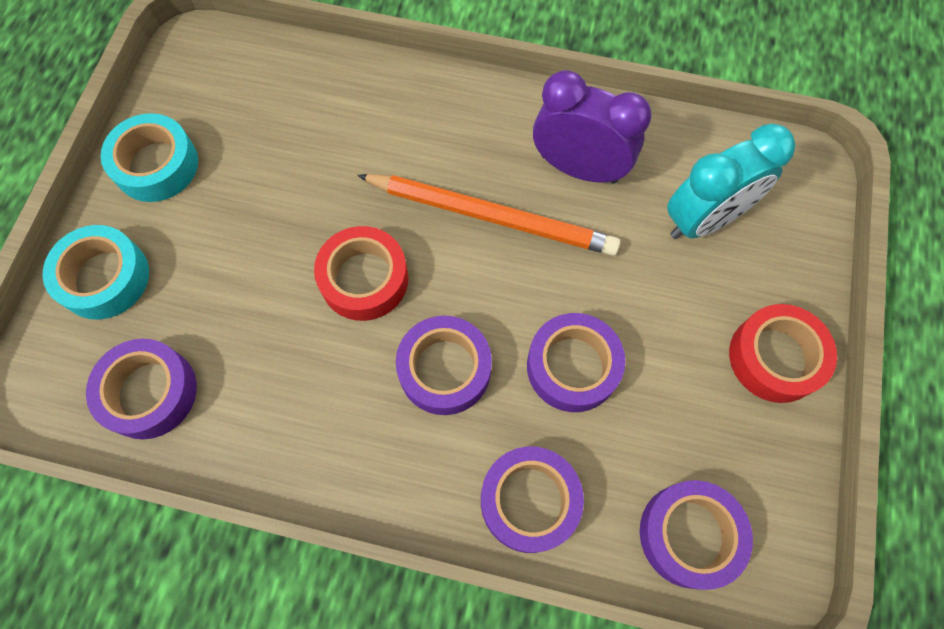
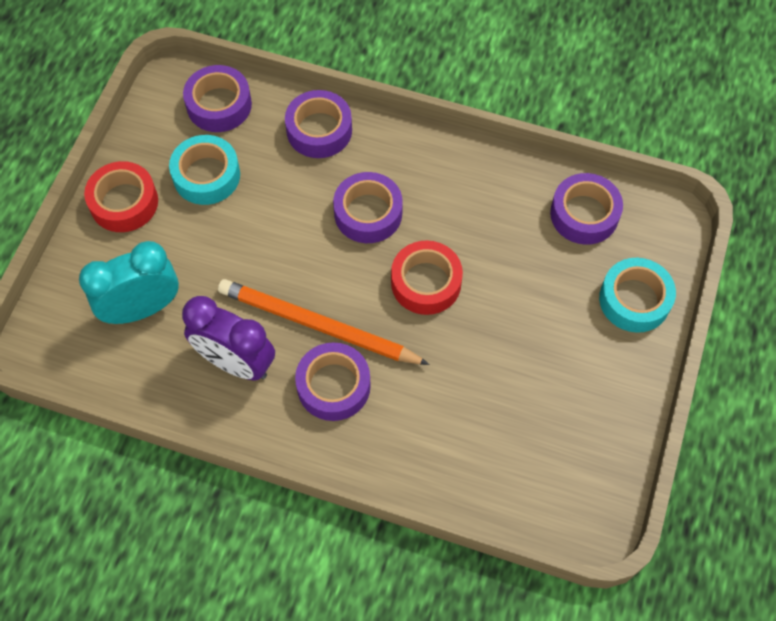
camera: 175 degrees left, 5 degrees down
turquoise tape [100,113,198,202] -> turquoise tape moved to [169,135,240,205]
purple tape [527,313,625,412] -> purple tape moved to [295,343,371,421]

